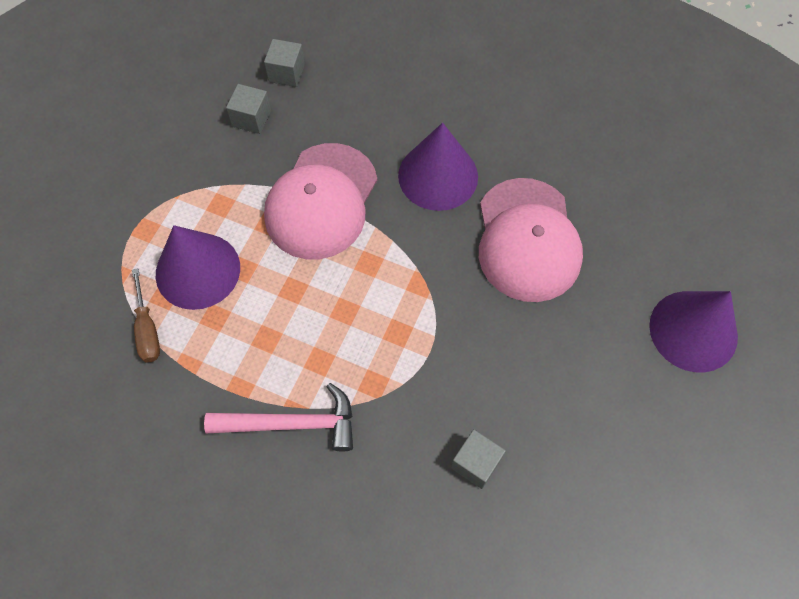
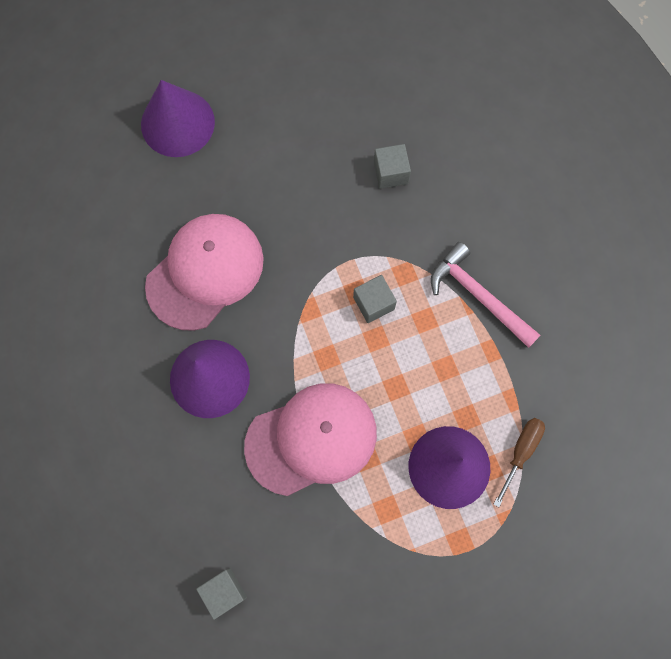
camera: 135 degrees left, 10 degrees up
grey cube [226,84,271,134] -> grey cube moved to [353,275,397,323]

